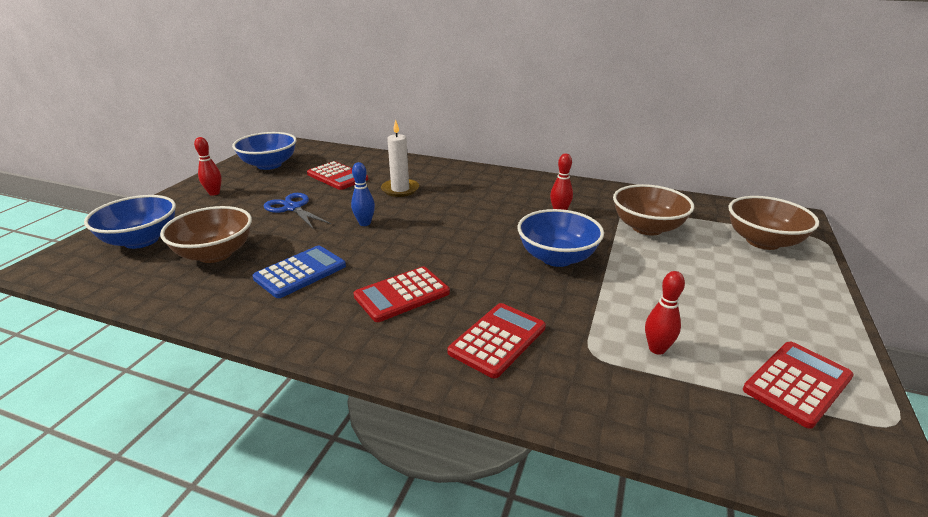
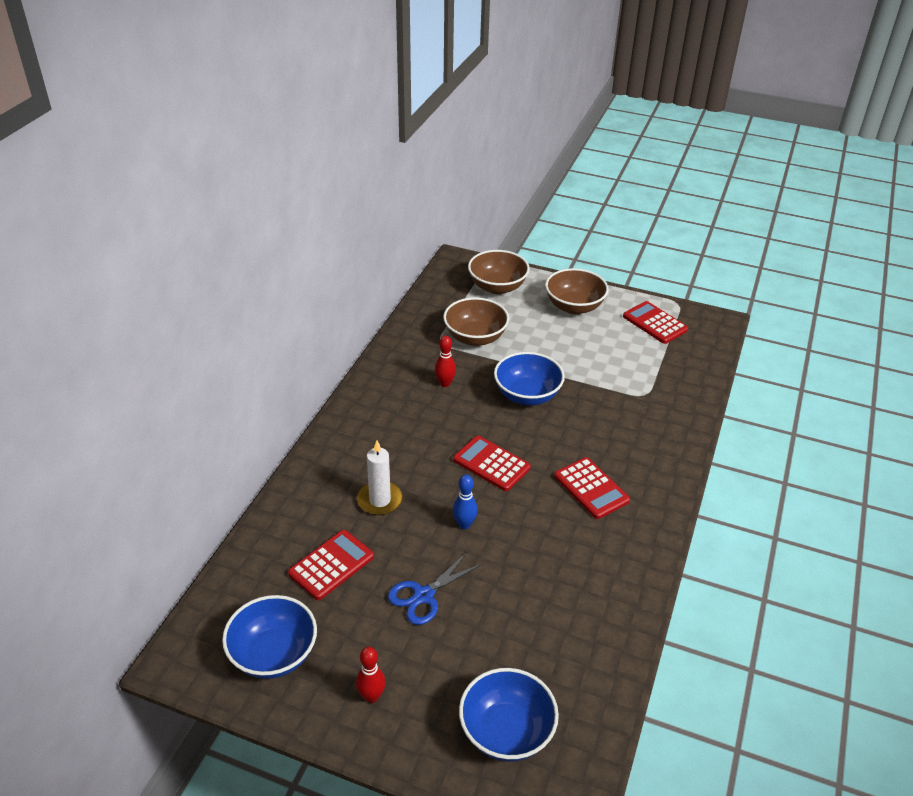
camera: 90 degrees left, 10 degrees up
brown bowl [160,206,252,263] -> brown bowl moved to [545,268,609,314]
blue calculator [252,246,346,298] -> none
red calculator [448,303,546,378] -> red calculator moved to [453,436,531,491]
red bowling pin [645,271,685,355] -> none

